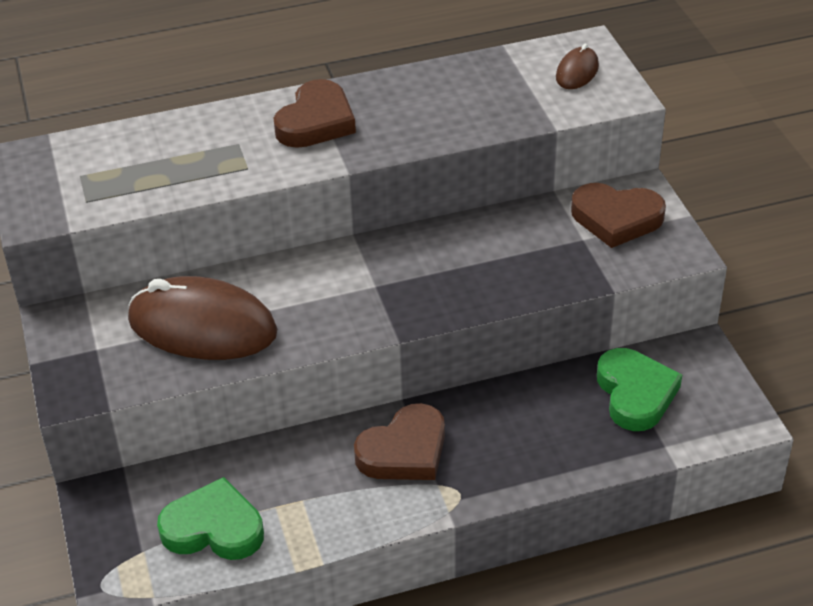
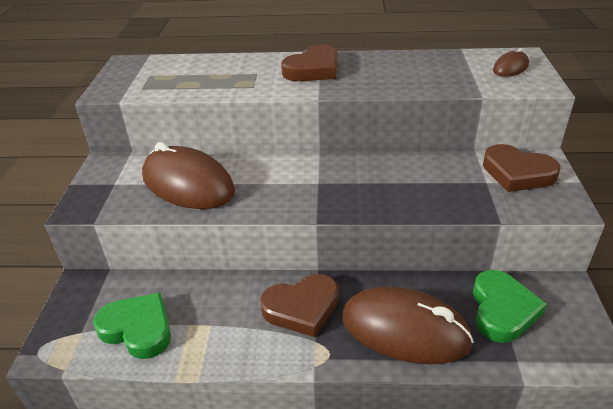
camera: 20 degrees right, 5 degrees down
none -> brown mouse [342,286,474,364]

